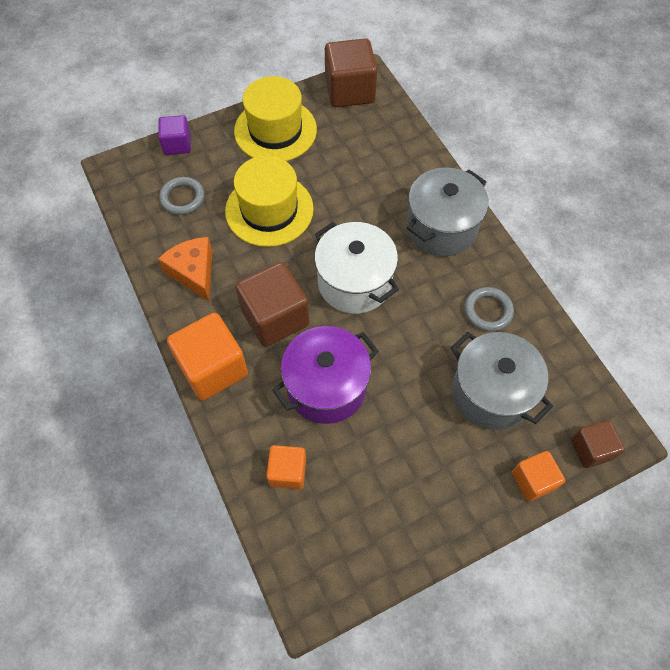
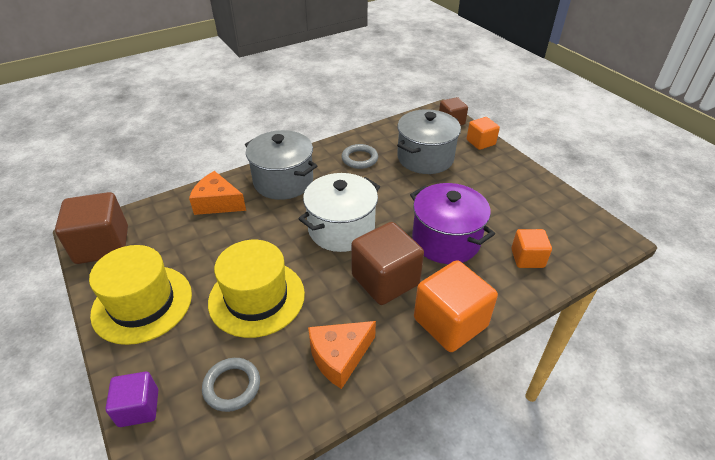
camera: 95 degrees left, 20 degrees down
none -> orange cheese [189,171,246,215]

